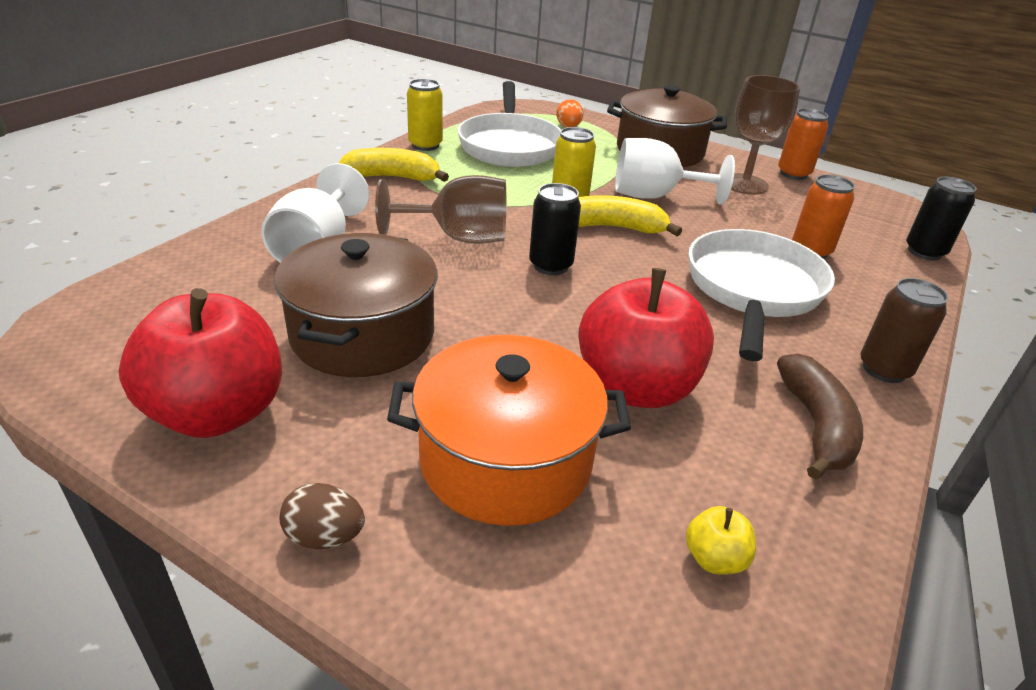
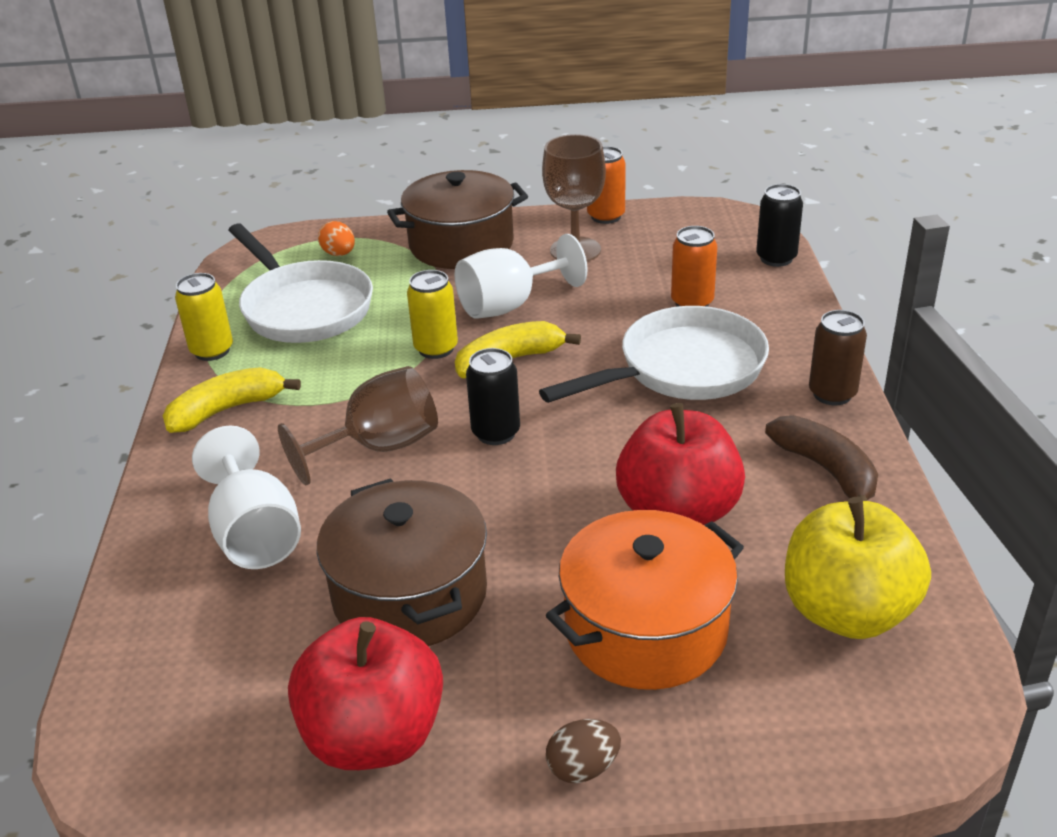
camera: 30 degrees left, 0 degrees up
yellow apple [686,506,756,574] -> yellow apple [785,496,931,639], size x2.46
white pan [688,229,835,361] -> white pan turned 75 degrees clockwise [539,306,769,403]

